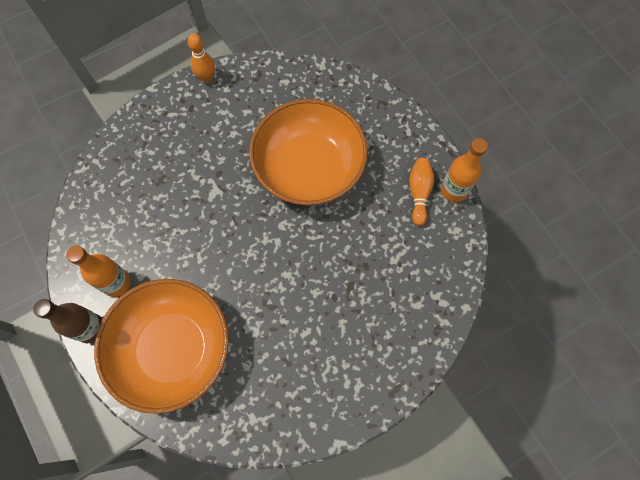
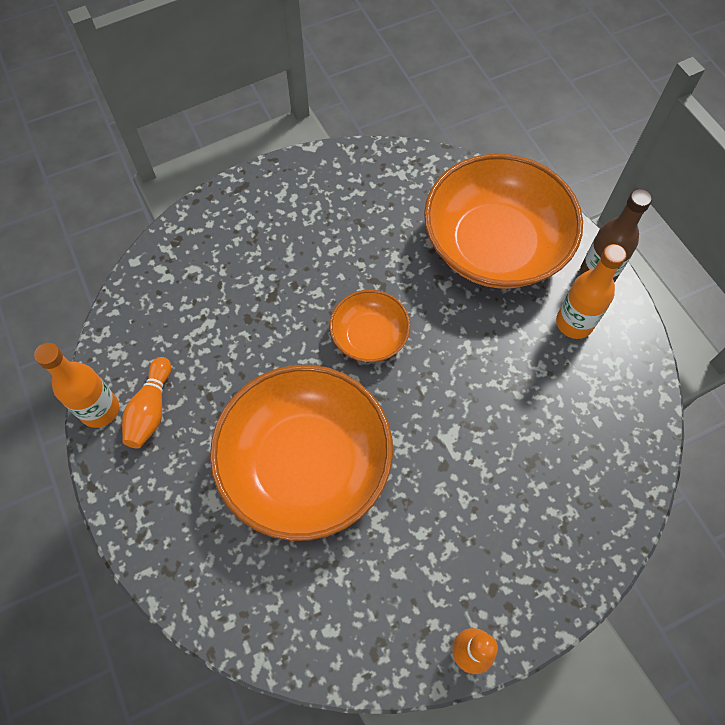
camera: 175 degrees left, 5 degrees down
none -> orange bowl [330,290,410,362]

